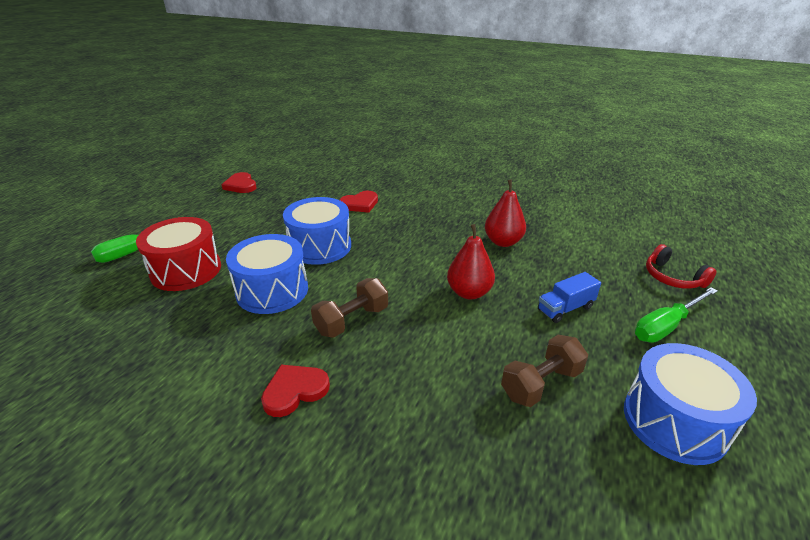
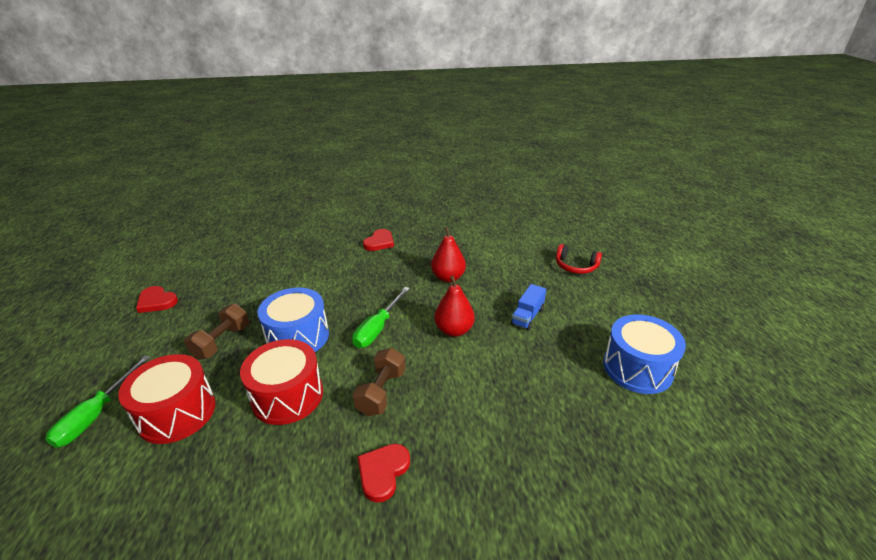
camera: 30 degrees left, 0 degrees up
blue drum [226,234,308,314] -> red drum [240,339,323,425]
red heart [339,191,378,213] -> red heart moved to [363,229,394,251]
brown dumbbell [501,335,588,407] -> brown dumbbell moved to [184,304,249,360]
green screwdriver [635,287,718,343] -> green screwdriver moved to [352,287,410,348]

